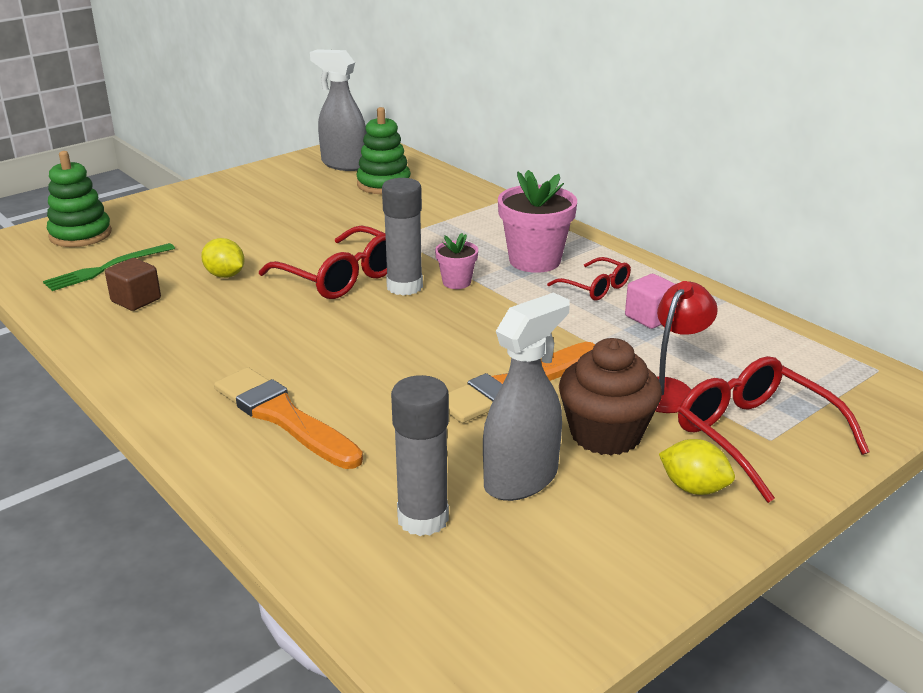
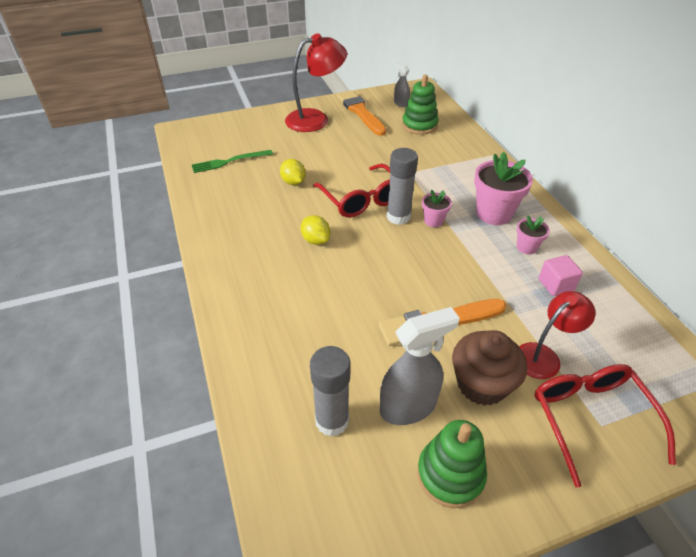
camera: 20 degrees right, 15 degrees up
green stacking toy [47,151,112,247] -> green stacking toy moved to [417,420,487,508]
brown cube [105,258,161,311] -> none
orange brush [214,367,363,469] -> orange brush moved to [337,90,386,136]
grey spray bottle [310,49,367,171] -> grey spray bottle [394,63,410,107], size x0.53
red glasses [547,257,631,301] -> pink flower pot [517,216,550,254]
yellow lemon [659,439,735,495] -> yellow lemon moved to [301,215,330,245]
none -> red lamp [285,33,347,132]

